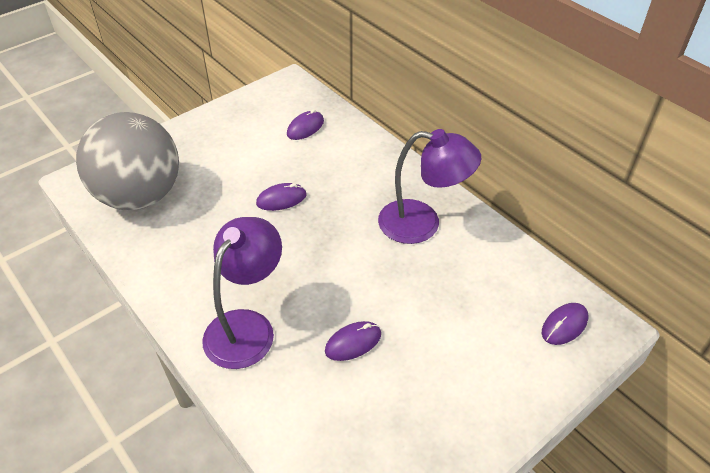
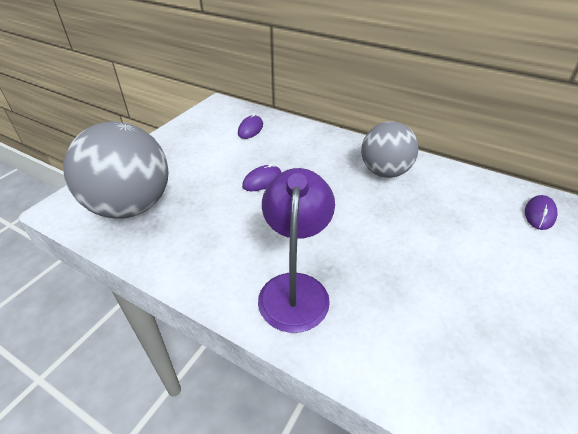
camera: 20 degrees left, 5 degrees down
purple mouse [325,321,381,361] -> none
purple lamp [378,129,481,244] -> grey ball [361,121,419,178]

